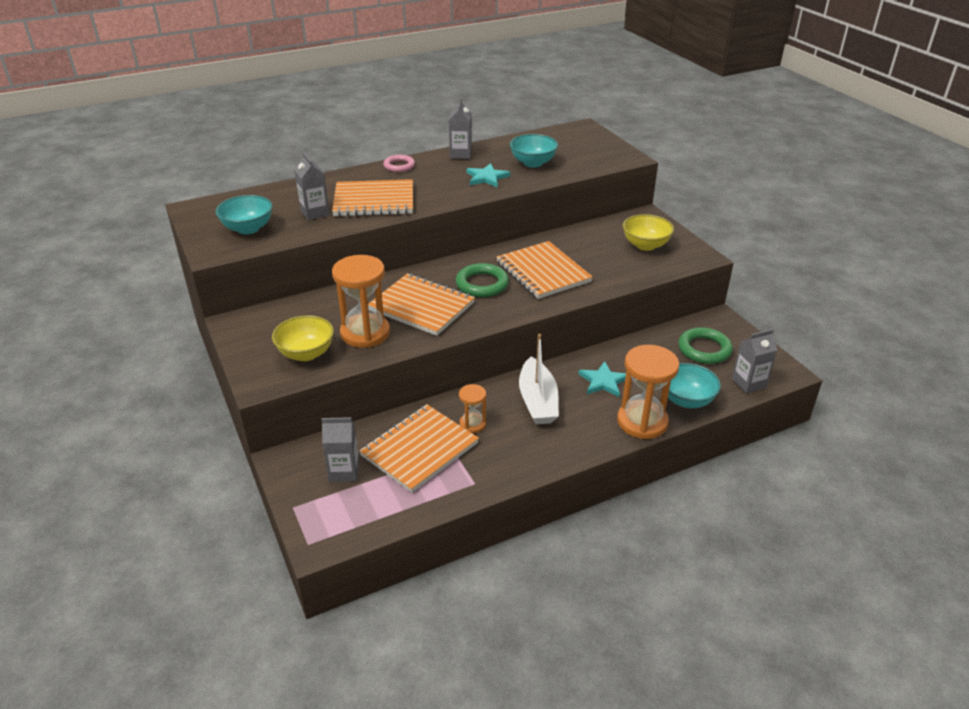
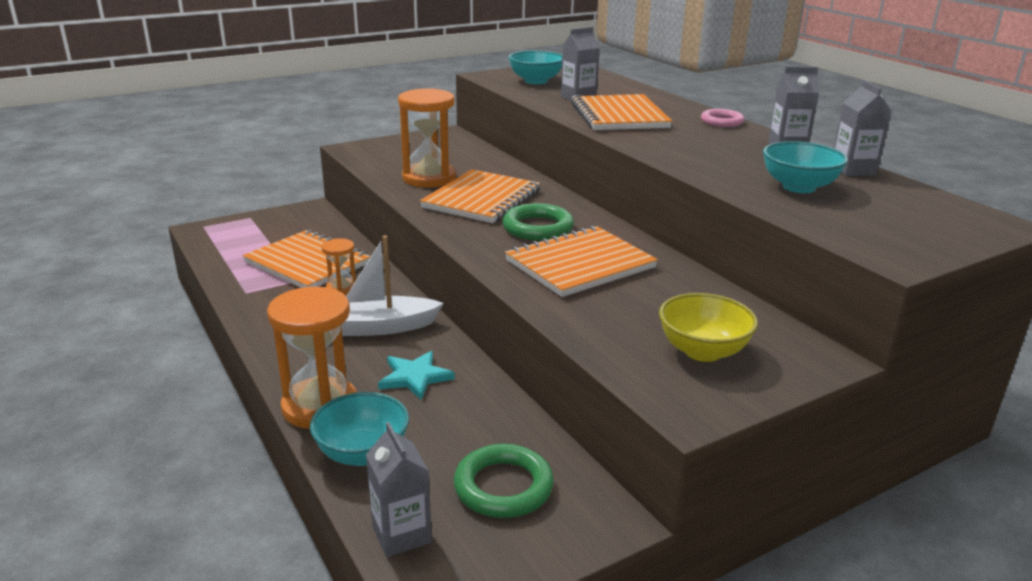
camera: 85 degrees right, 10 degrees down
yellow bowl [272,315,334,361] -> none
grey carton [321,417,359,482] -> grey carton moved to [834,80,892,176]
turquoise star [466,163,510,188] -> none

